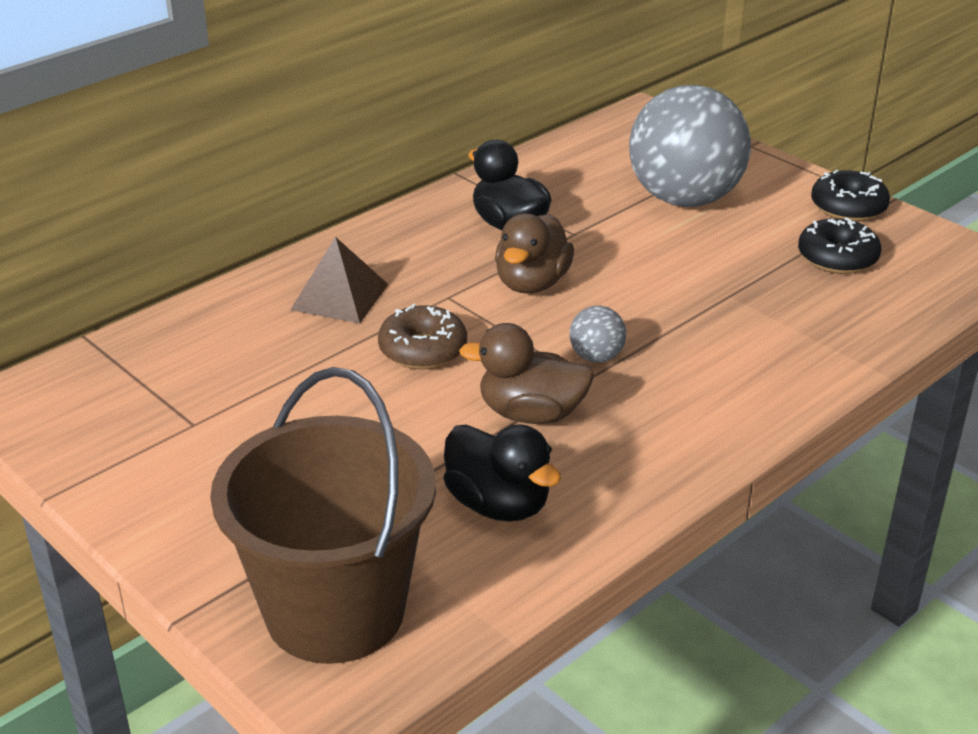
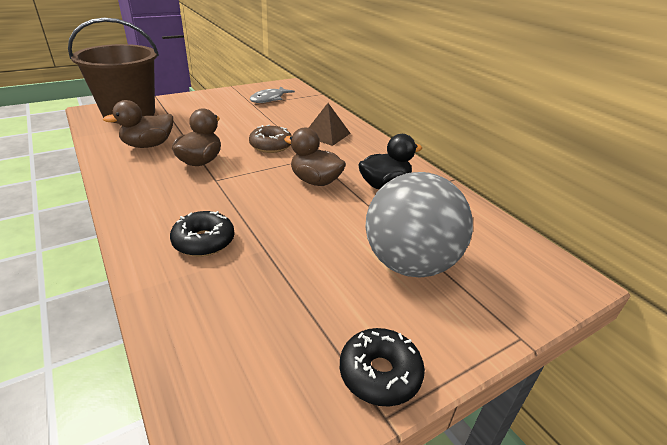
camera: 100 degrees right, 0 degrees up
black duck [443,424,561,522] -> brown duck [103,100,173,148]
grey ball [569,306,626,362] -> none
black donut [798,218,881,274] -> black donut moved to [170,211,235,257]
none -> grey fish [250,86,295,103]

